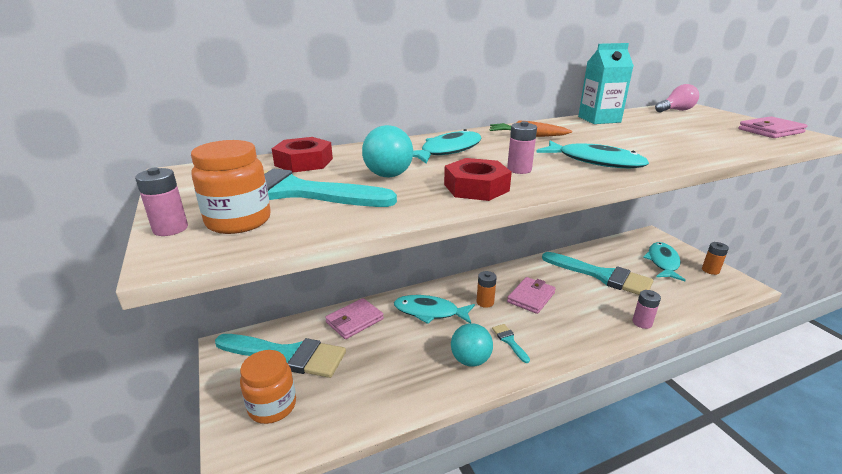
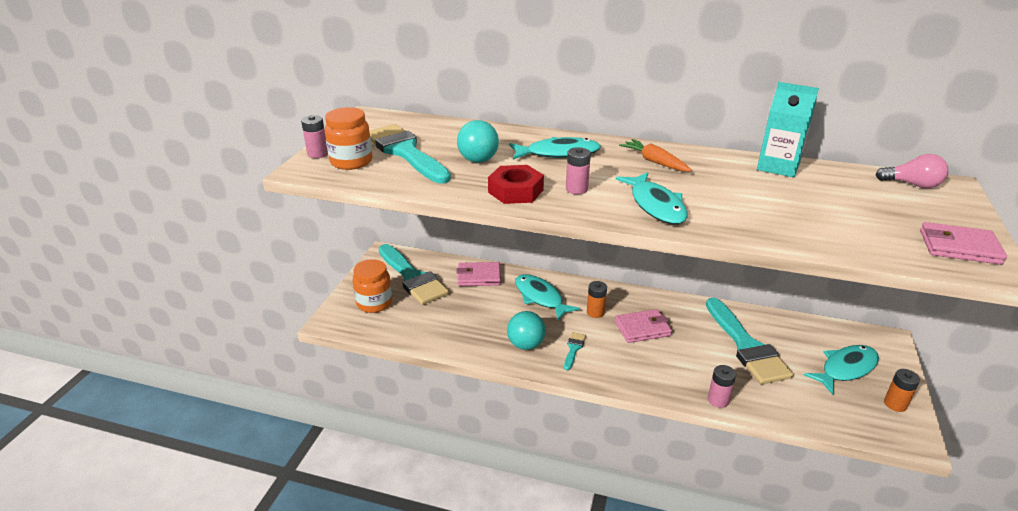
camera: 40 degrees right, 5 degrees up
red nut [272,137,333,173] -> none

